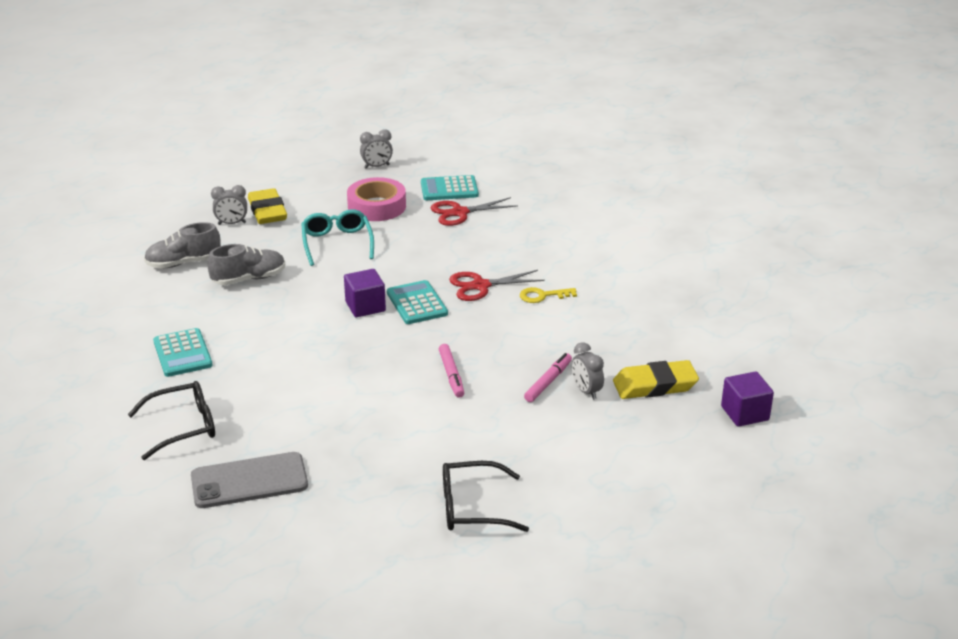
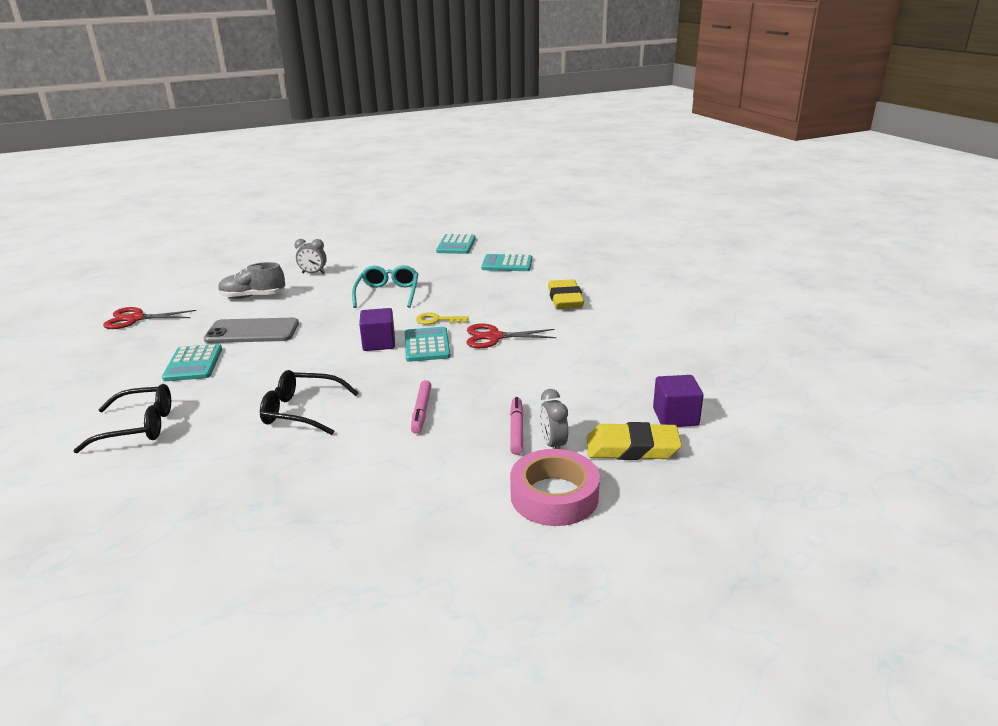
camera: 15 degrees right, 5 degrees down
grey phone [191,452,308,508] -> grey phone moved to [204,318,299,343]
grey shoe [207,244,285,285] -> none
yellow eraser [248,188,287,224] -> yellow eraser moved to [548,279,584,309]
pink tape [347,177,406,221] -> pink tape moved to [510,449,600,526]
grey clock [360,129,393,169] -> turquoise calculator [436,234,476,254]
red scissors [431,197,518,226] -> red scissors moved to [103,307,196,329]
black glasses [443,461,529,532] -> black glasses moved to [260,370,359,435]
yellow key [520,287,577,303] -> yellow key moved to [416,313,469,325]
pink marker [524,353,572,402] -> pink marker turned 45 degrees counterclockwise [510,397,524,455]
purple cube [721,371,774,427] -> purple cube moved to [653,375,704,427]

